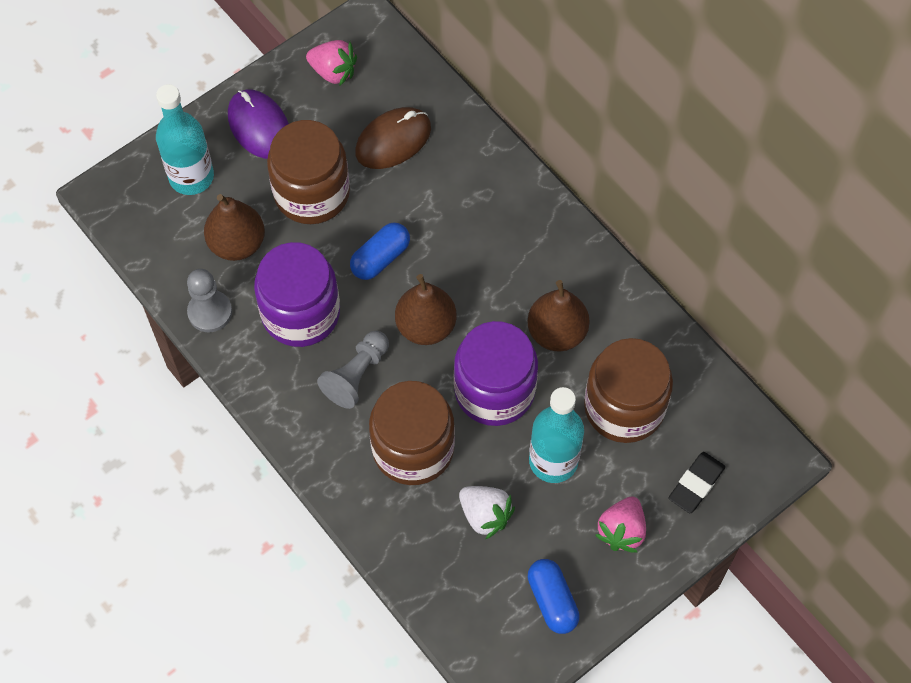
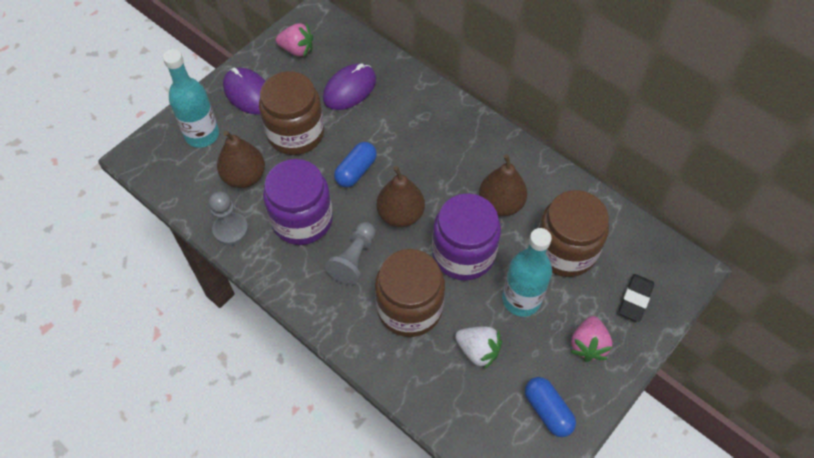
camera: 10 degrees left, 5 degrees down
brown mouse [355,107,431,169] -> purple mouse [323,63,376,110]

